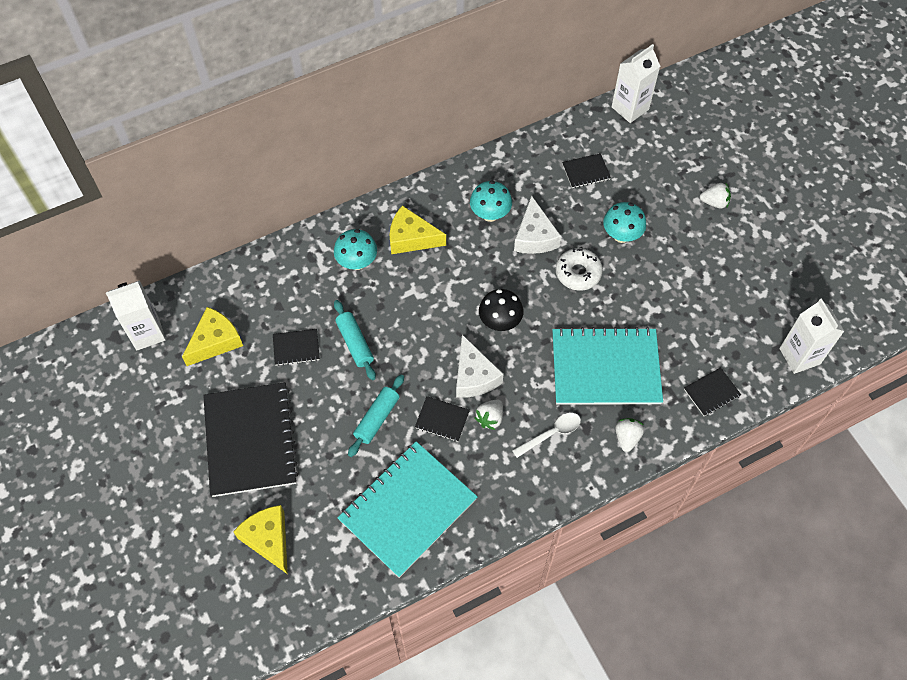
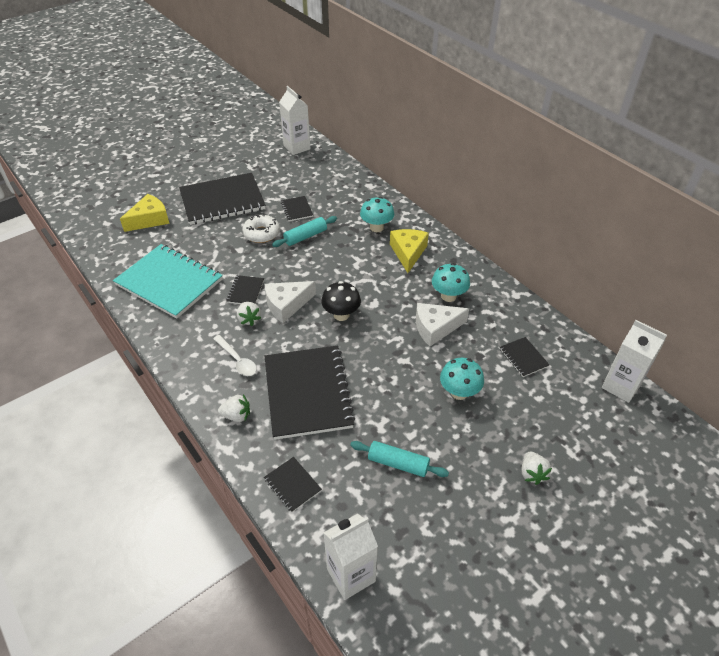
camera: 80 degrees right, 15 degrees down
yellow cheese [182,307,243,366] -> none
turquoise rolling pin [348,374,404,457] -> turquoise rolling pin moved to [350,441,449,477]
white strawberry [474,399,503,430] -> white strawberry turned 135 degrees counterclockwise [237,302,261,326]
turquoise notebook [552,327,663,405] -> black notebook [265,346,355,440]
white donut [556,248,603,291] -> white donut moved to [242,214,280,243]

